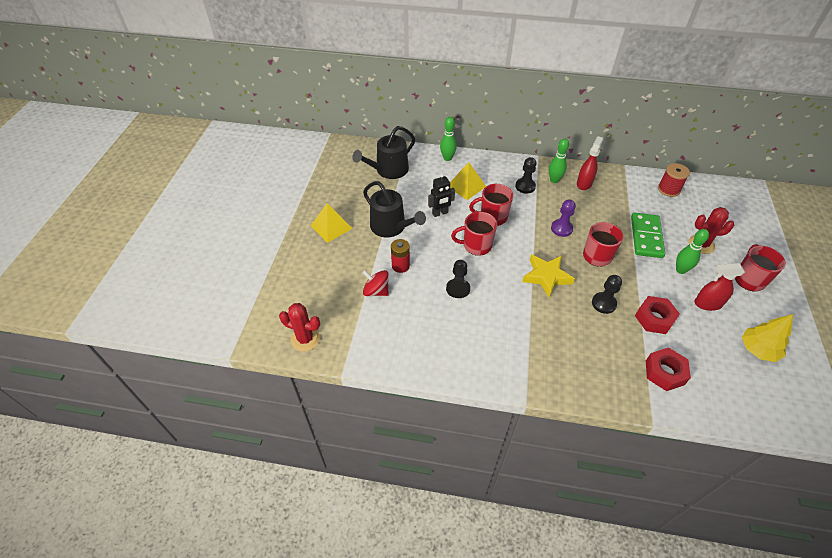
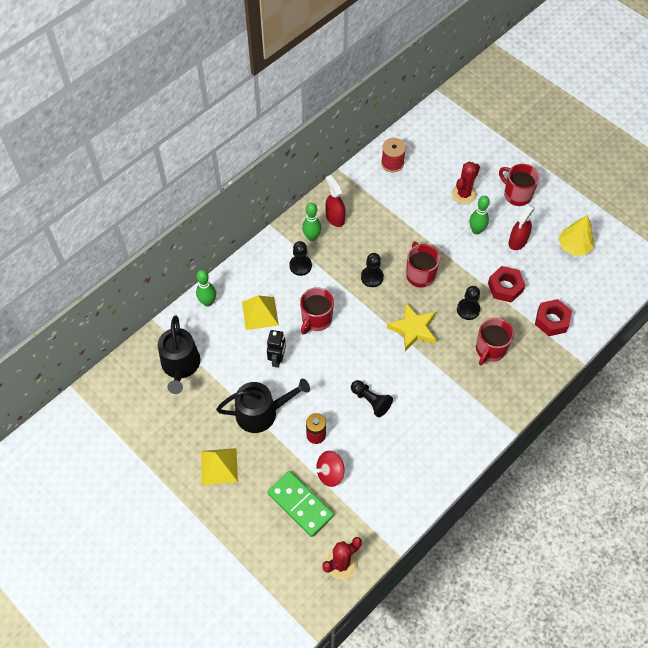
camera: 55 degrees left, 10 degrees up
red mug [451,212,497,256] -> red mug moved to [476,318,514,365]
purple pawn [551,199,576,237] -> black pawn [361,253,384,287]
green domino [631,213,665,258] -> green domino moved to [267,471,334,537]

